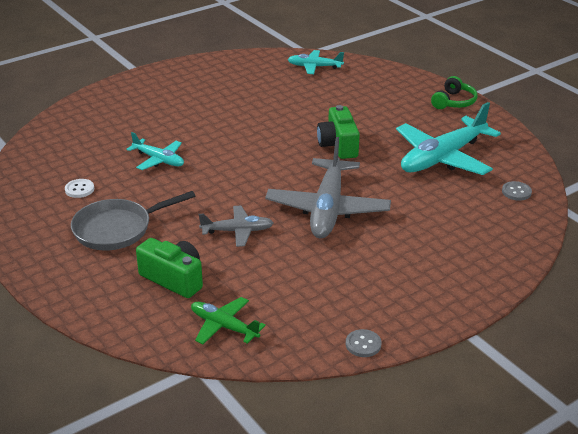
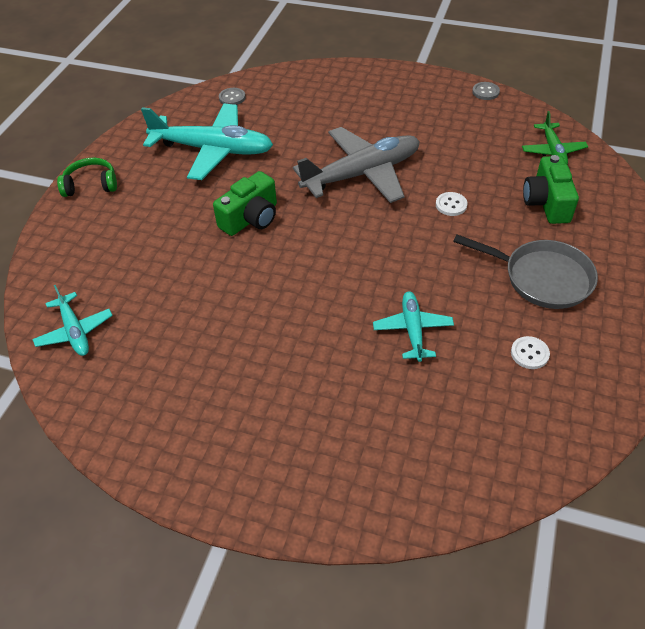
camera: 125 degrees left, 15 degrees up
grey plane [199,206,274,247] -> white button [436,192,468,216]

